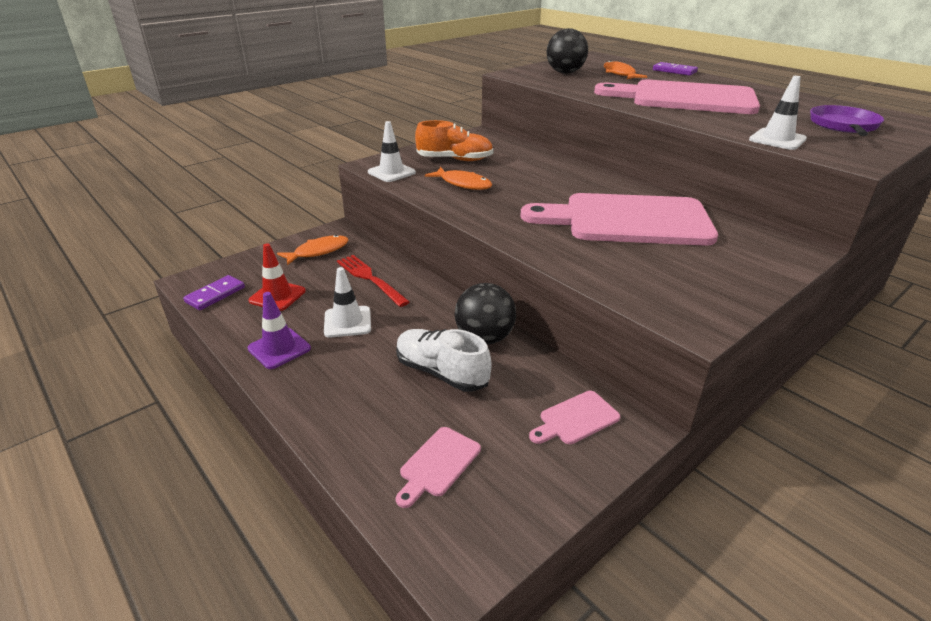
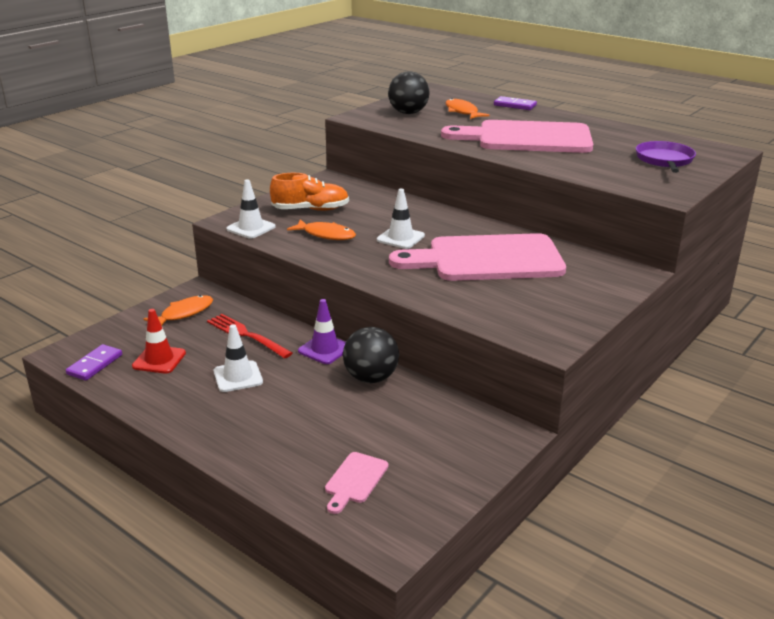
camera: 10 degrees left, 5 degrees down
purple traffic cone [248,292,311,369] -> purple traffic cone moved to [298,299,346,364]
white shoe [396,329,491,392] -> none
pink cutting board [529,391,620,444] -> none
white traffic cone [749,76,807,150] -> white traffic cone moved to [377,188,425,249]

